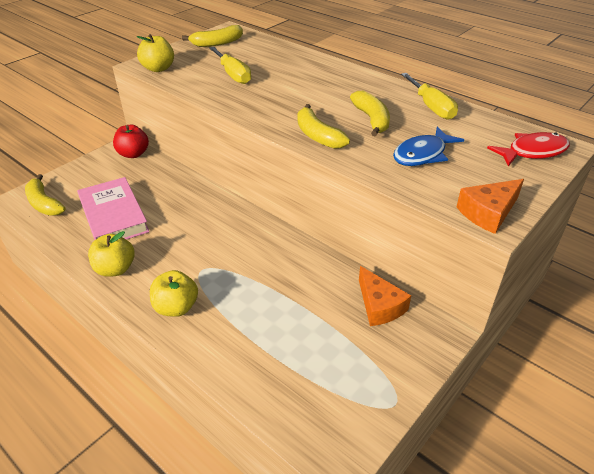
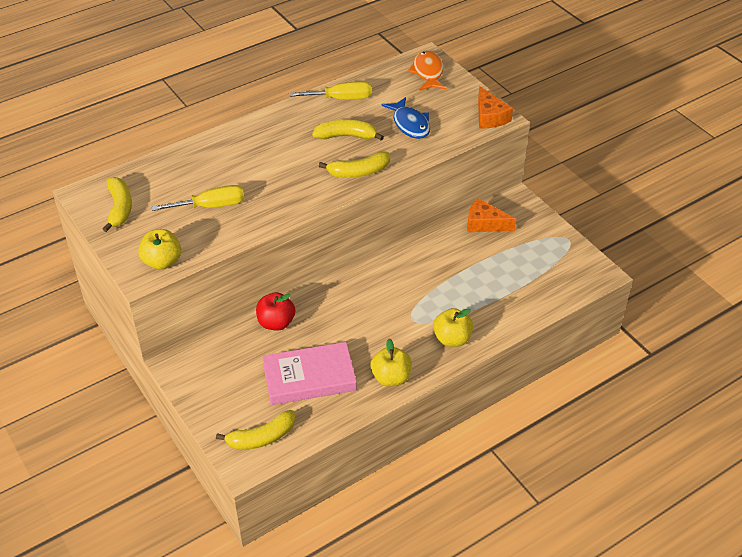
camera: 75 degrees left, 5 degrees up
red apple [113,125,149,158] -> red apple moved to [256,292,295,331]
orange cheese [359,266,411,326] -> orange cheese turned 150 degrees counterclockwise [467,198,516,232]
red fish [487,132,570,167] -> orange fish [408,51,446,91]

